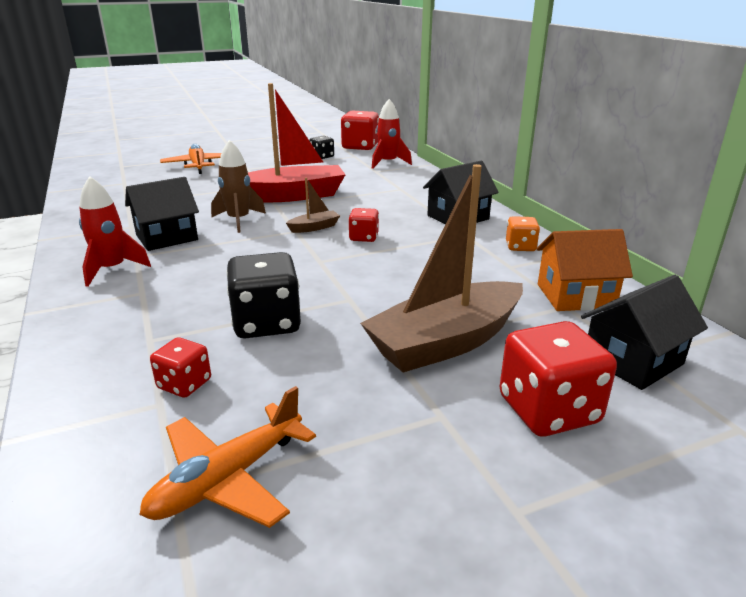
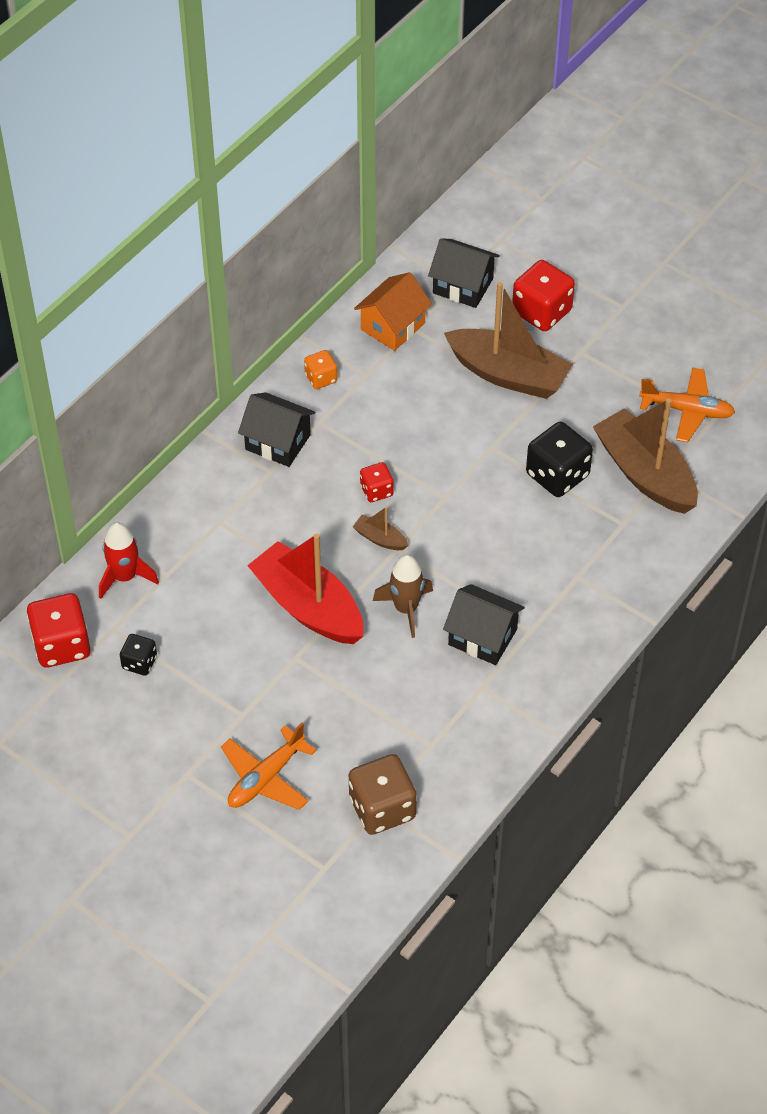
camera: 120 degrees left, 25 degrees up
red rocket [79,176,151,287] -> none
red dice [150,337,211,398] -> brown boat [593,398,698,514]
orange house [536,229,633,311] -> orange house turned 75 degrees clockwise [354,272,432,351]
none -> brown dice [349,754,417,835]

